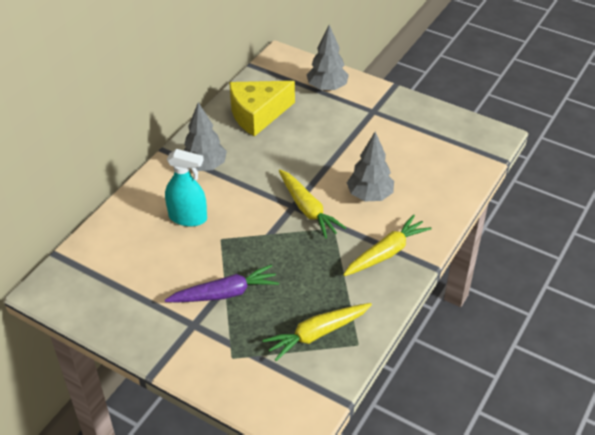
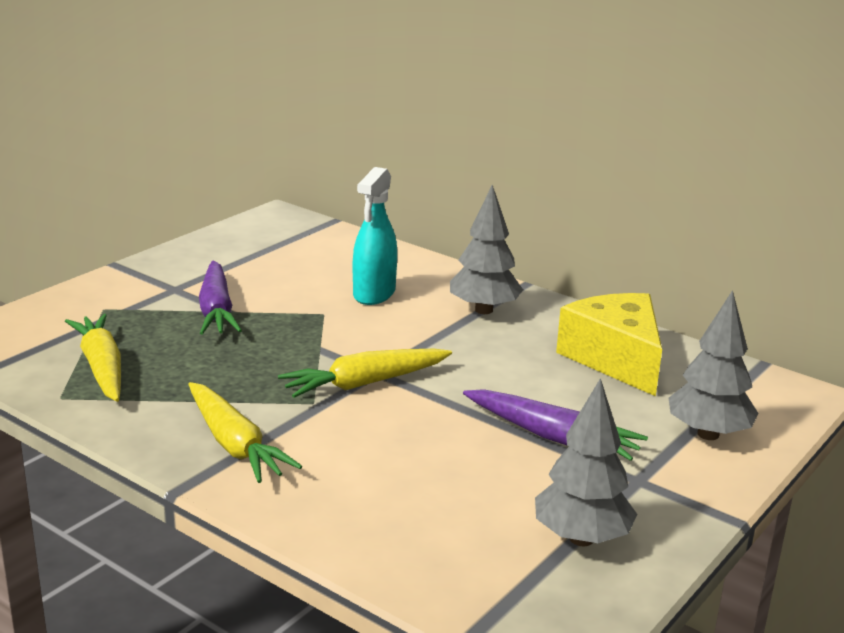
camera: 95 degrees right, 20 degrees down
grey tree [347,132,394,201] -> grey tree moved to [535,378,637,546]
none -> purple carrot [463,389,648,461]

